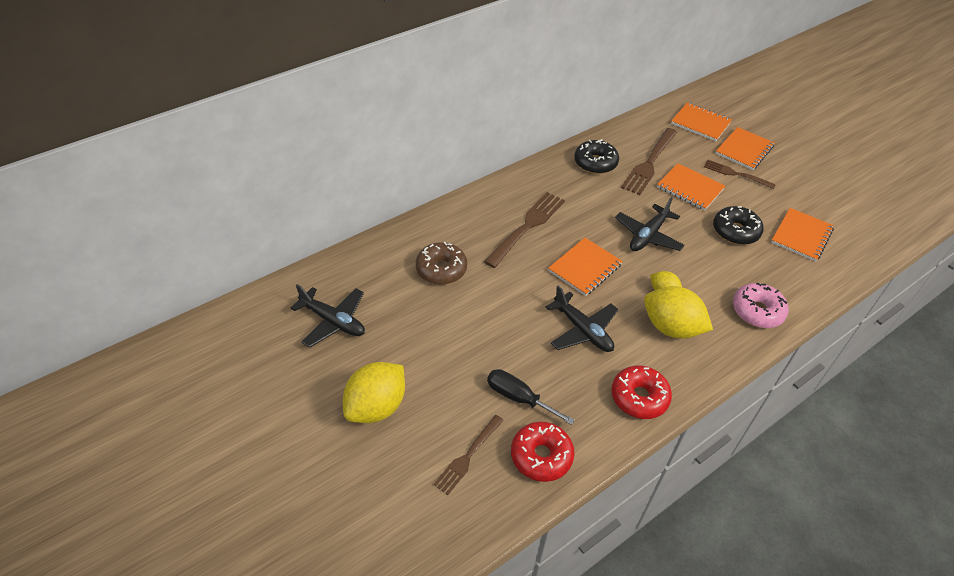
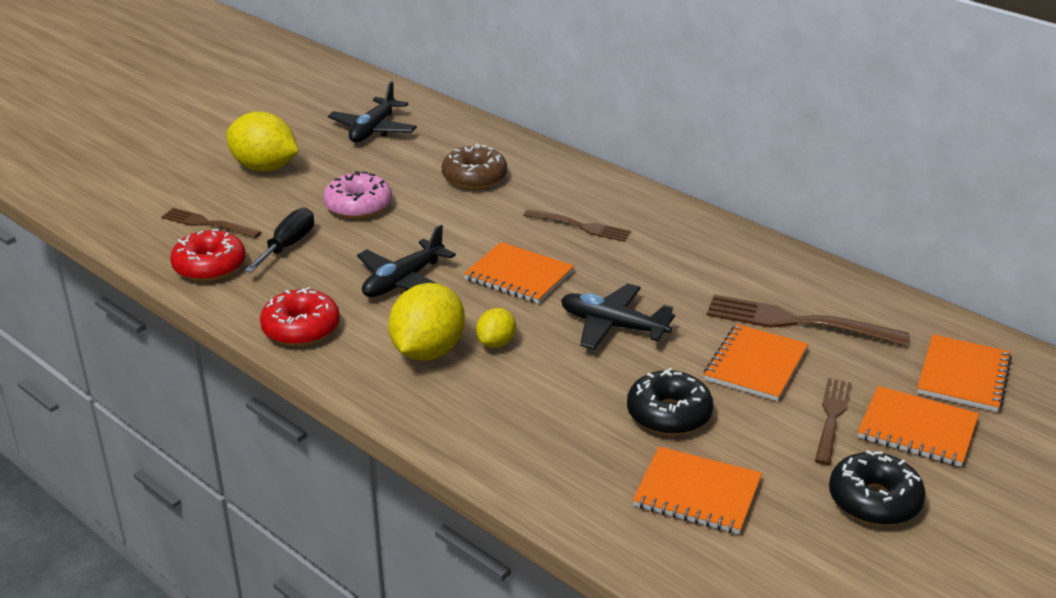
camera: 80 degrees right, 15 degrees down
brown fork [484,192,565,268] -> brown fork [523,209,631,242], size x0.62
black donut [574,139,619,174] -> black donut moved to [829,450,926,526]
pink donut [733,282,789,328] -> pink donut moved to [323,171,392,219]

